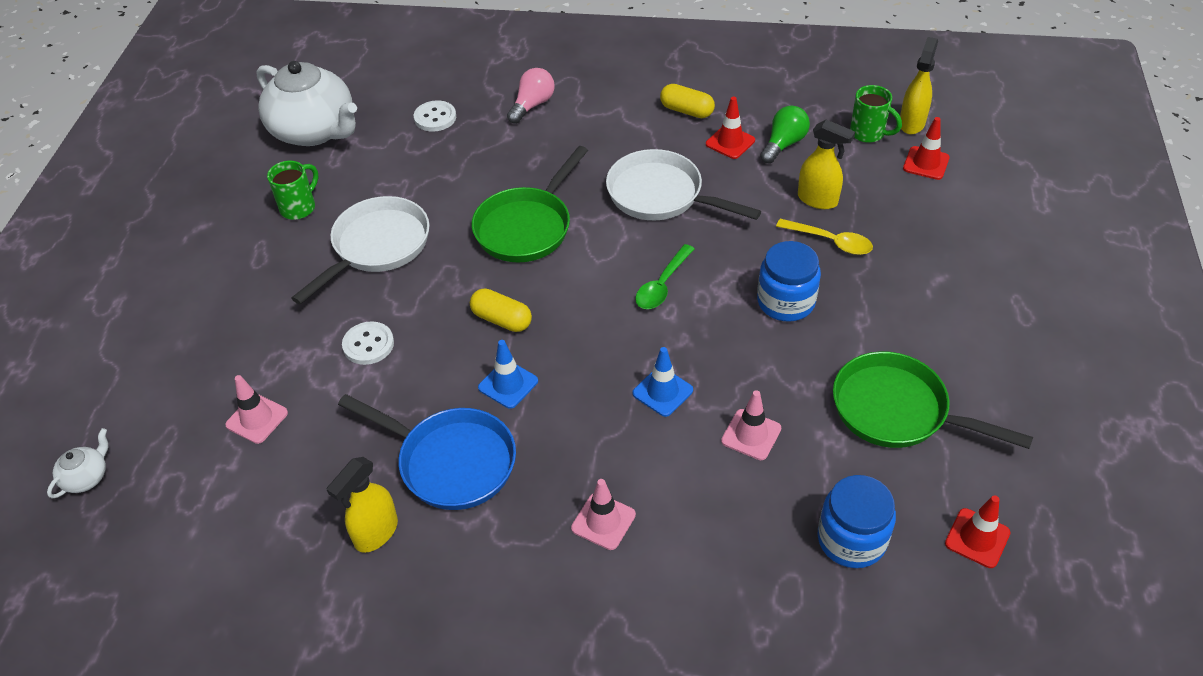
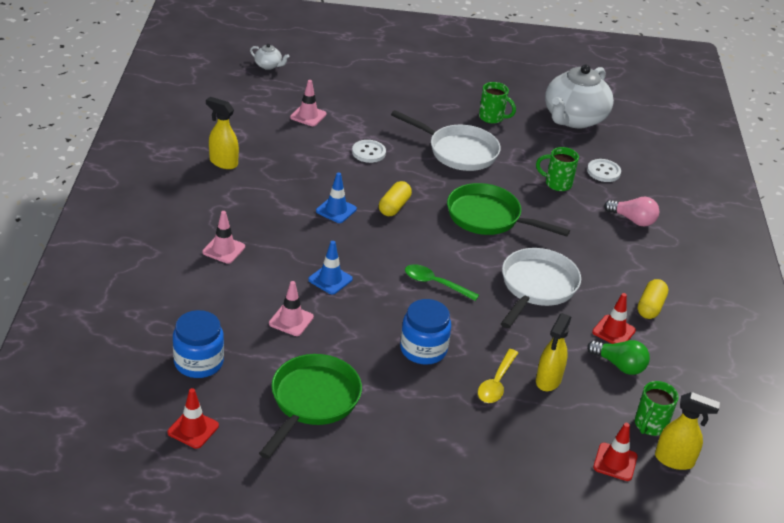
camera: 80 degrees right, 10 degrees down
blue pan [338,394,516,510] -> none
none -> green mug [536,147,579,191]

